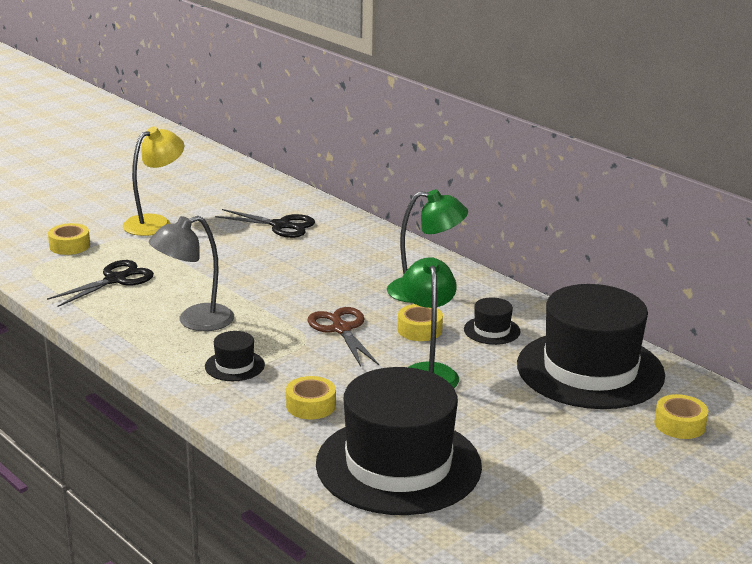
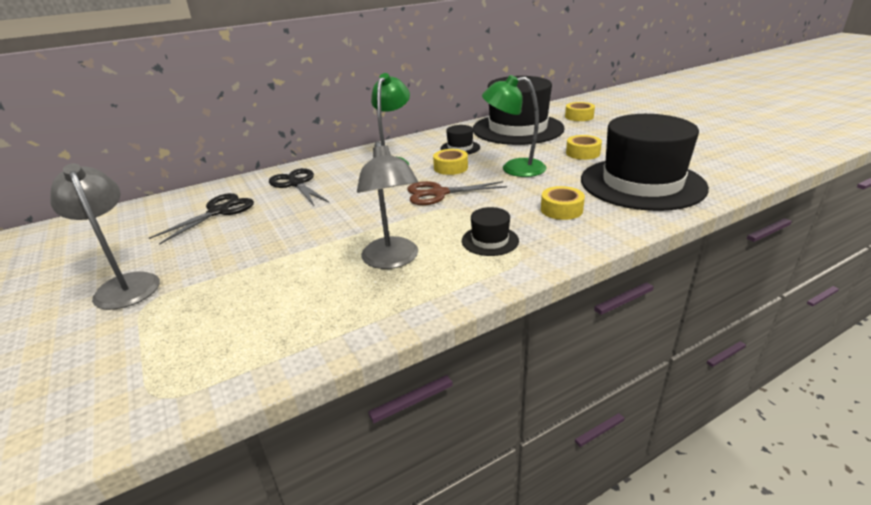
camera: 75 degrees left, 5 degrees up
black scissors [47,260,154,307] -> black scissors moved to [269,168,329,205]
yellow tape [48,223,90,255] -> yellow tape moved to [566,135,602,160]
yellow lamp [123,127,184,236] -> grey lamp [50,163,160,310]

